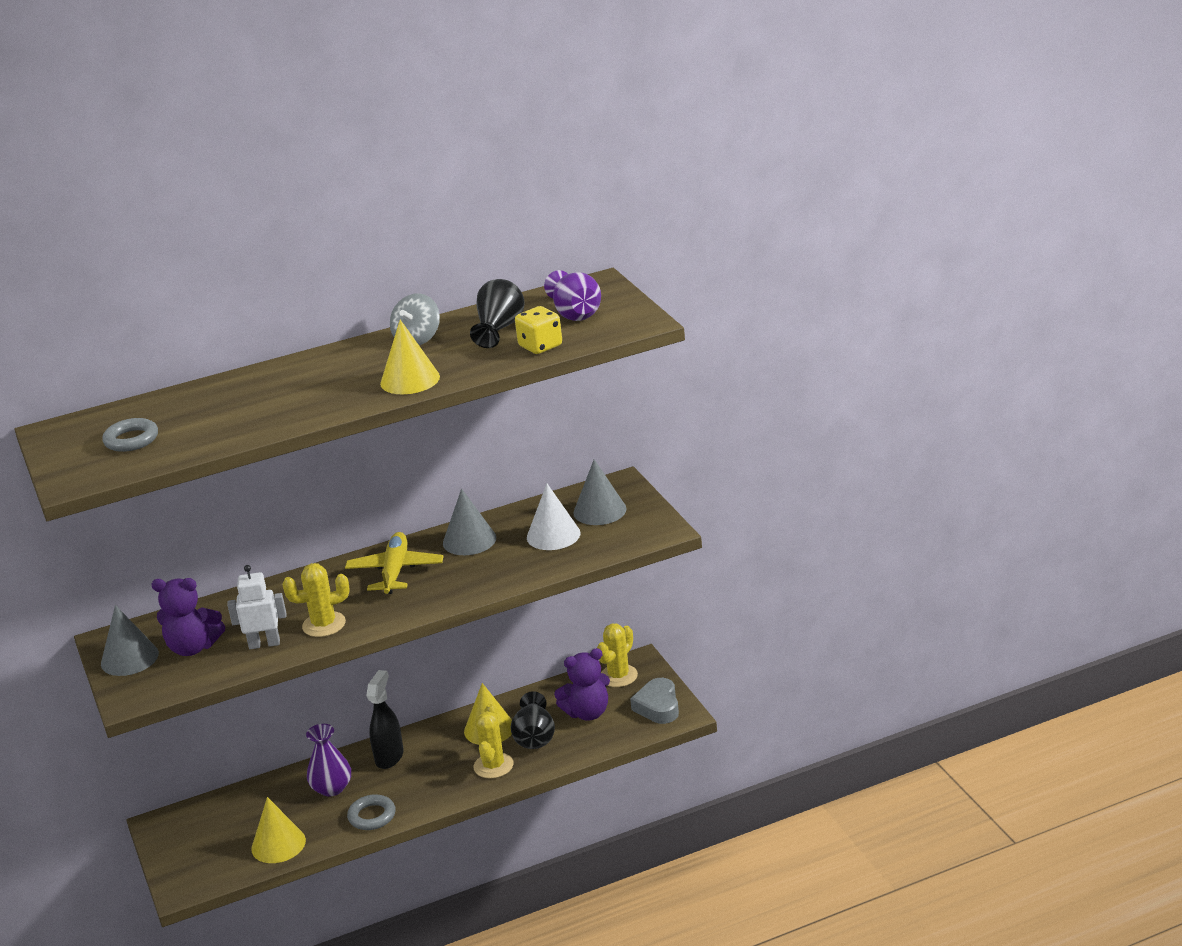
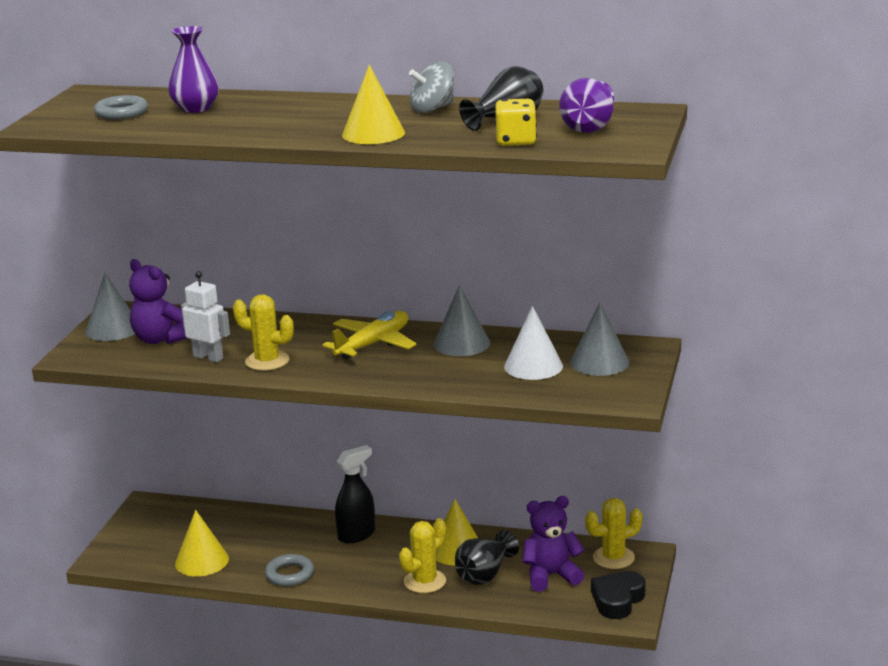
camera: 35 degrees right, 5 degrees down
purple vase [306,724,351,797] -> purple vase moved to [168,26,219,113]
purple teddy bear [554,648,610,721] -> purple teddy bear turned 150 degrees clockwise [522,496,584,592]
grey heart [630,678,679,724] -> black heart [591,571,646,619]

